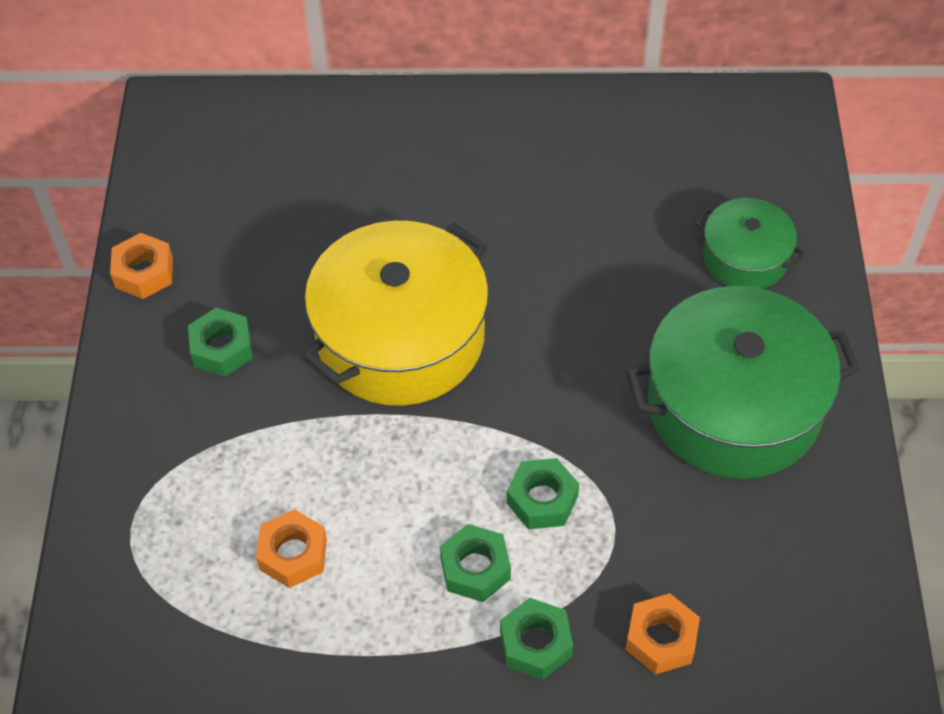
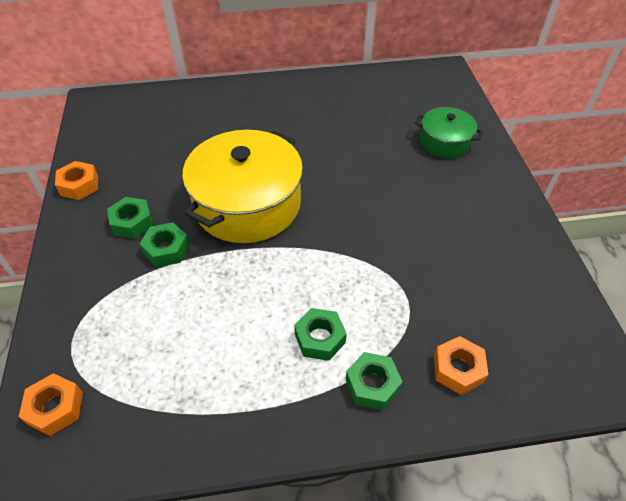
camera: 10 degrees left, 5 degrees down
orange nut [256,509,327,588] -> orange nut moved to [19,373,83,436]
green nut [507,458,579,529] -> green nut moved to [140,222,190,267]
green pot [626,286,860,479] -> none

